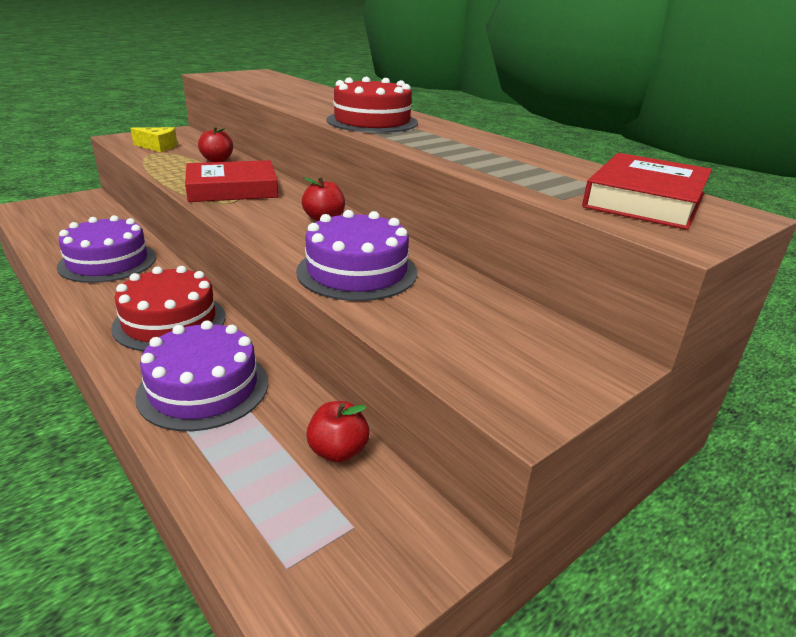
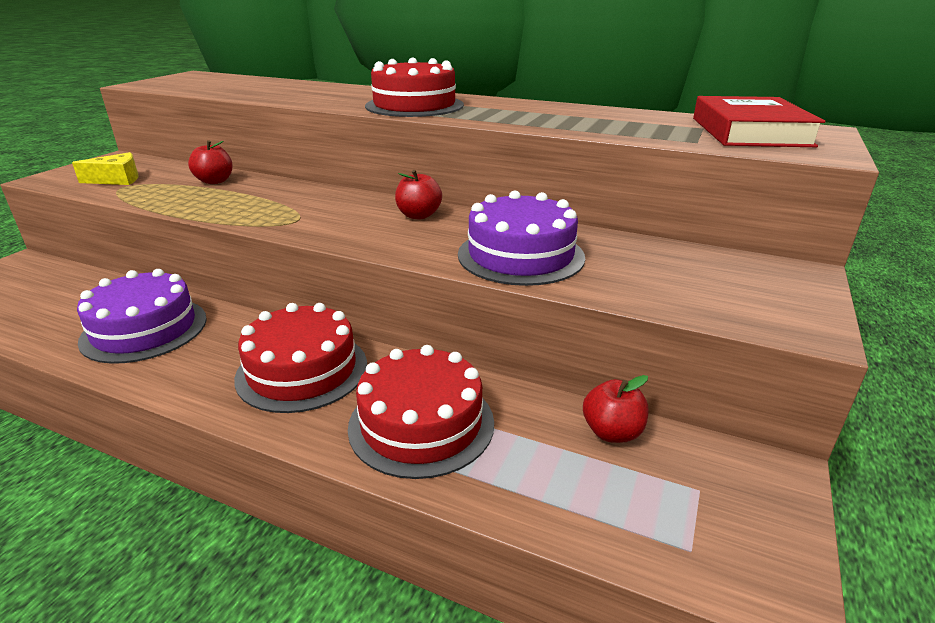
camera: 25 degrees left, 0 degrees up
purple cake [135,320,268,431] -> red cake [348,345,494,479]
red book [185,160,278,202] -> none

